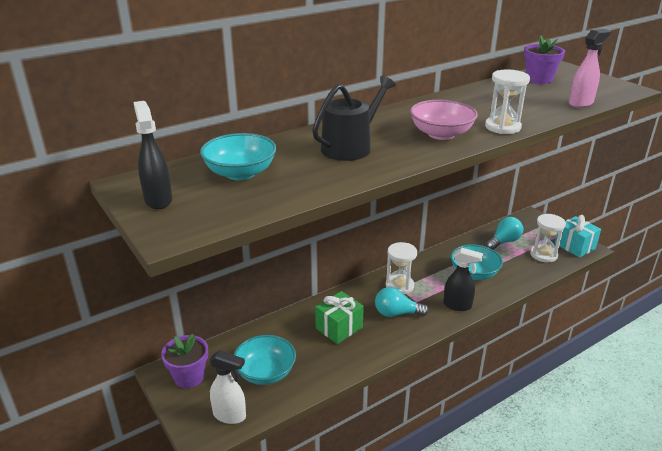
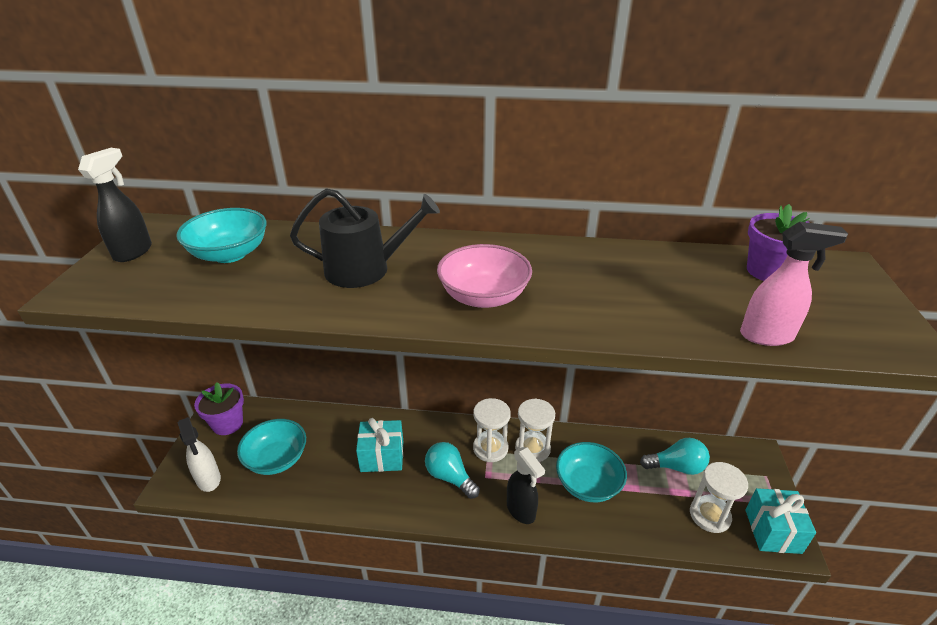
camera: 40 degrees right, 5 degrees up
green gift [315,291,364,344] -> turquoise gift [356,418,403,472]
white hourglass [485,70,530,134] -> white hourglass moved to [515,399,555,462]

